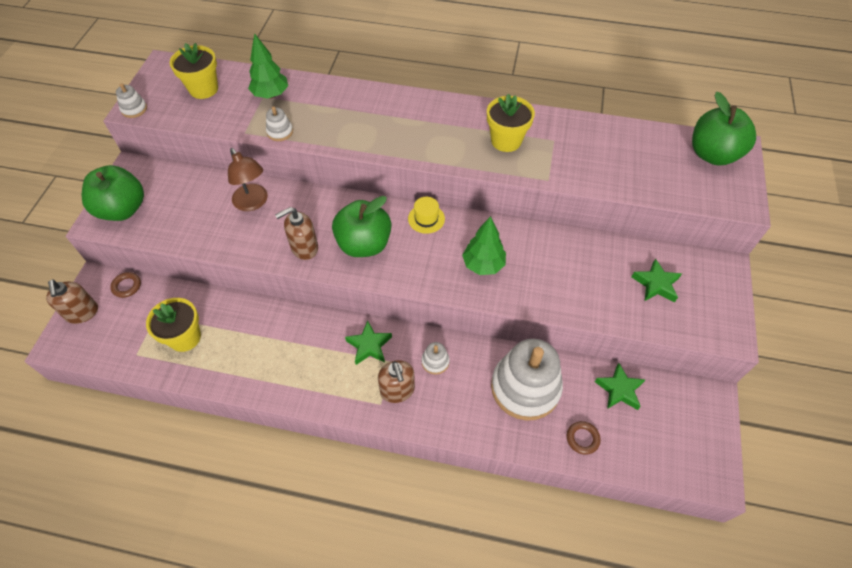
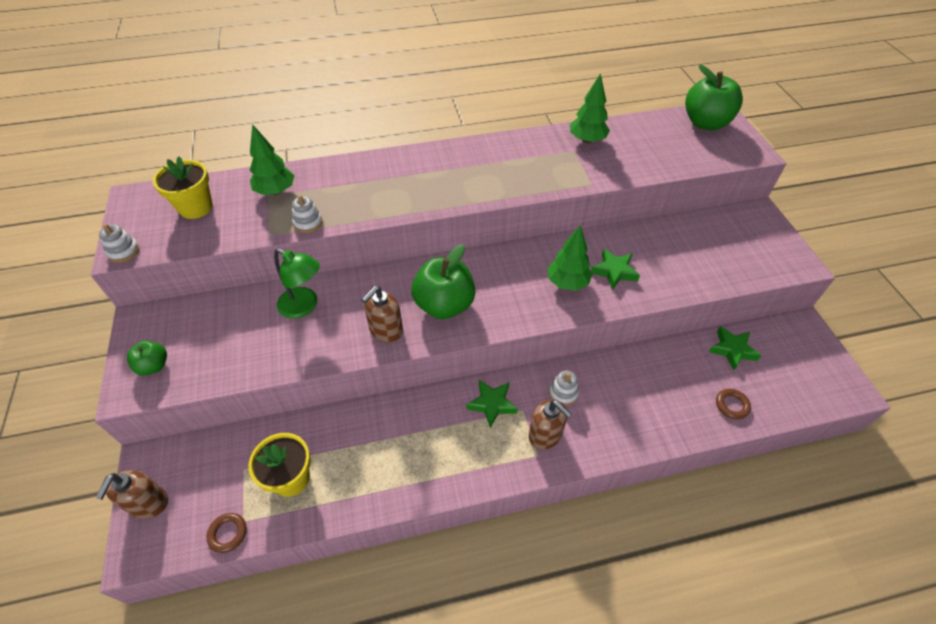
camera: 25 degrees left, 5 degrees down
brown soap dispenser [46,279,98,324] -> brown soap dispenser turned 60 degrees clockwise [96,470,168,519]
green apple [82,165,144,221] -> green apple [127,341,167,375], size x0.52
brown ring [110,272,141,298] -> brown ring moved to [207,513,247,553]
brown lamp [228,148,268,211] -> green lamp [274,249,320,319]
yellow hat [408,197,445,234] -> none
yellow flower pot [487,94,535,152] -> none
white stacking toy [491,339,563,421] -> none
green star [632,258,682,302] -> green star moved to [591,249,640,290]
none -> green tree [570,73,610,144]

